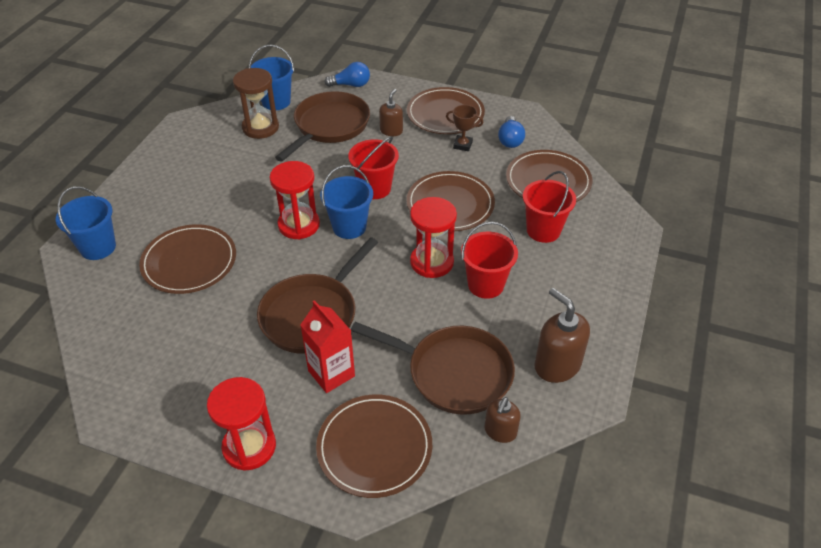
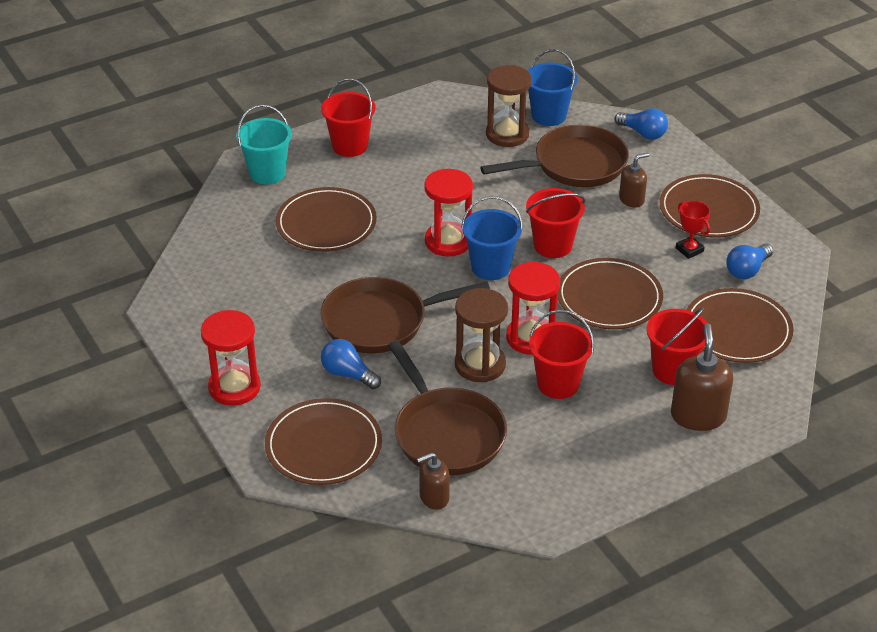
camera: 40 degrees right, 5 degrees down
blue bucket [56,186,116,260] -> turquoise bucket [236,105,292,184]
red carton [300,300,355,393] -> blue light bulb [321,339,381,389]
brown trophy [446,105,483,151] -> red trophy [676,201,710,259]
brown soap dispenser [534,288,590,383] -> brown soap dispenser moved to [671,323,733,431]
none -> red bucket [321,78,375,157]
none -> brown hourglass [455,288,508,382]

